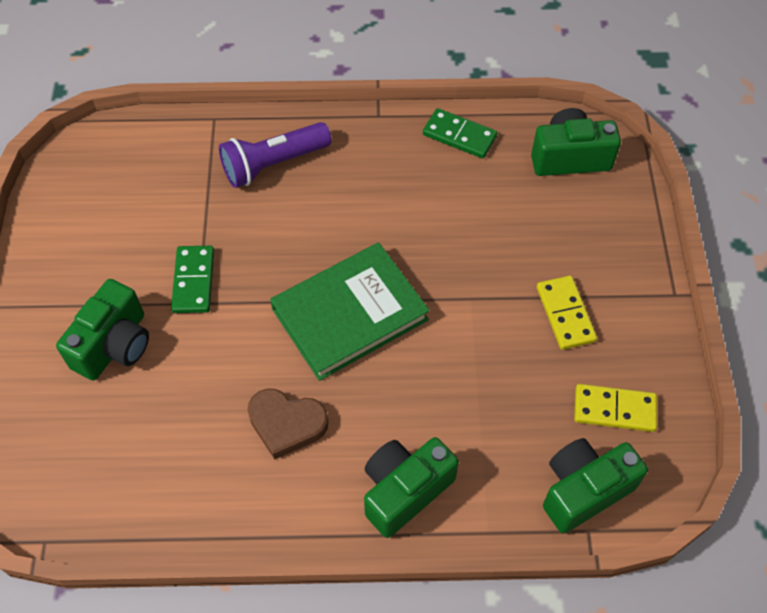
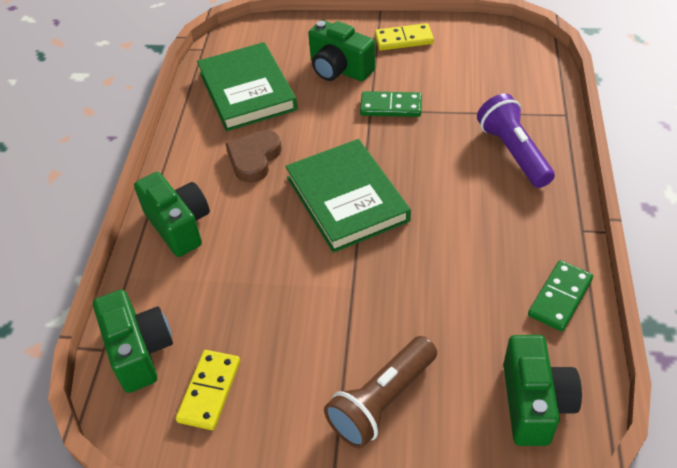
camera: 100 degrees right, 10 degrees down
yellow domino [537,276,597,350] -> yellow domino moved to [375,23,434,51]
none -> green book [197,42,298,131]
none -> brown flashlight [324,336,437,449]

